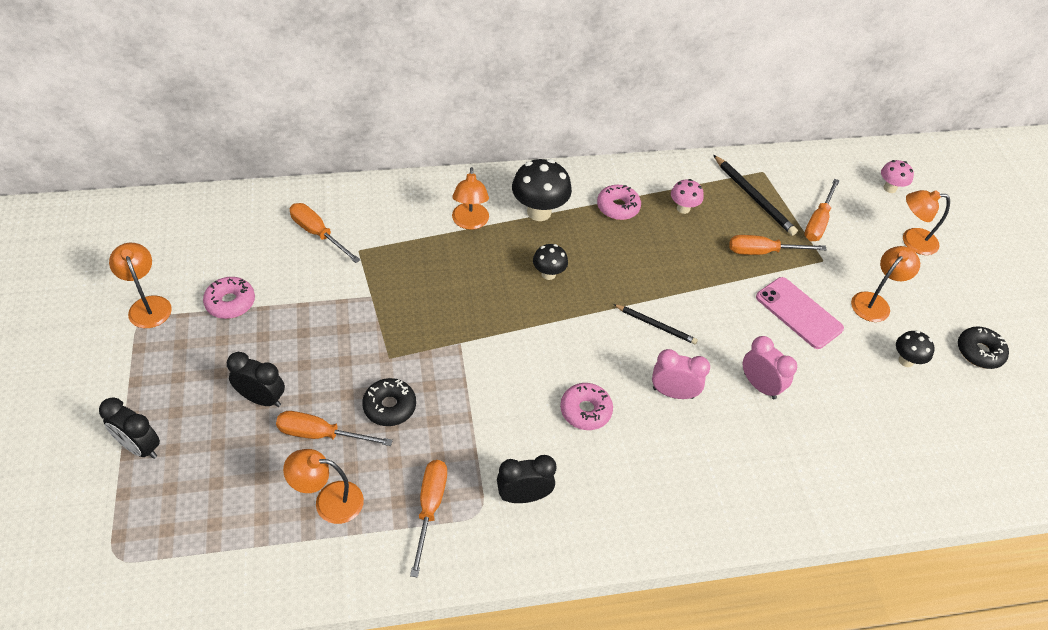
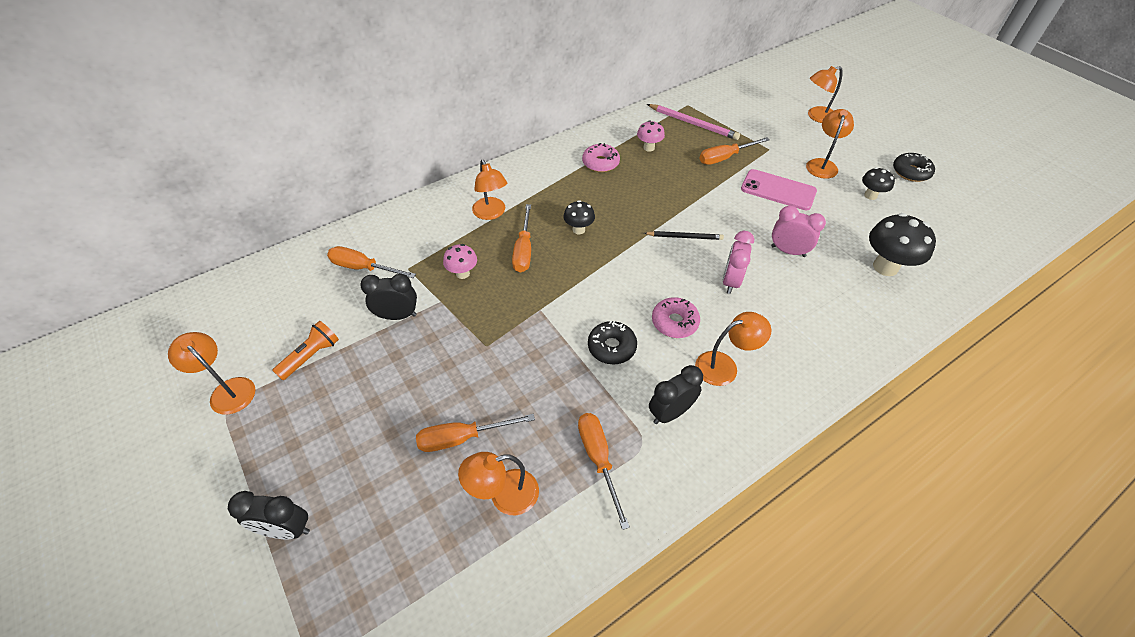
camera: 20 degrees left, 0 degrees up
pink donut [203,277,255,319] -> orange flashlight [272,321,339,380]
black clock [227,352,285,407] -> black clock moved to [360,274,417,320]
black donut [362,378,416,426] -> black donut moved to [588,321,637,365]
black mushroom [512,159,572,221] -> black mushroom moved to [869,213,936,276]
pink clock [652,349,710,399] -> pink clock turned 60 degrees counterclockwise [723,231,754,294]
black pencil [713,155,798,236] -> pink pencil [647,104,740,140]
orange screwdriver [804,179,840,241] -> orange screwdriver moved to [512,204,531,273]
pink mushroom [881,160,914,193] -> pink mushroom moved to [443,244,477,279]
none -> orange lamp [695,312,771,386]

